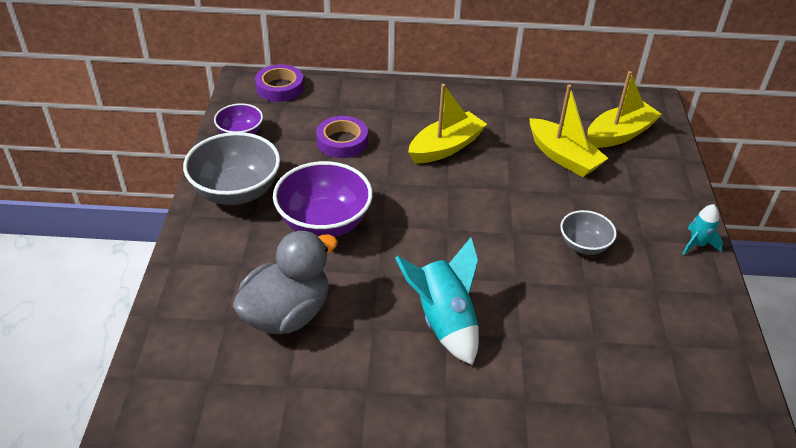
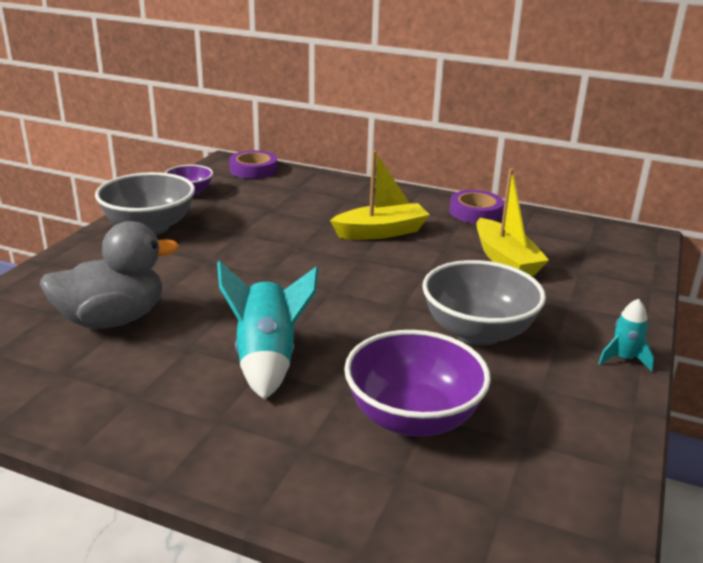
camera: 20 degrees right, 15 degrees down
purple bowl [273,161,373,237] -> purple bowl moved to [344,330,491,437]
purple tape [316,116,368,158] -> purple tape moved to [449,190,504,223]
grey bowl [560,210,617,255] -> grey bowl [422,260,546,346], size x1.79
yellow boat [587,71,662,148] -> none

